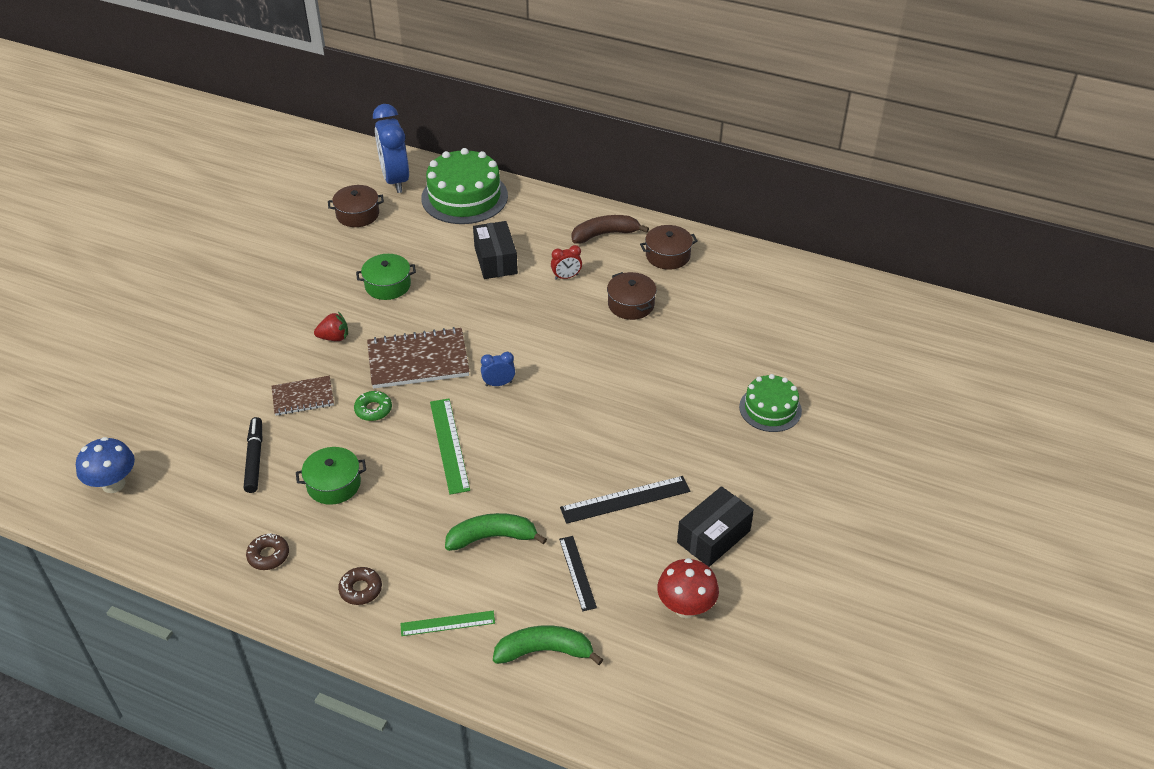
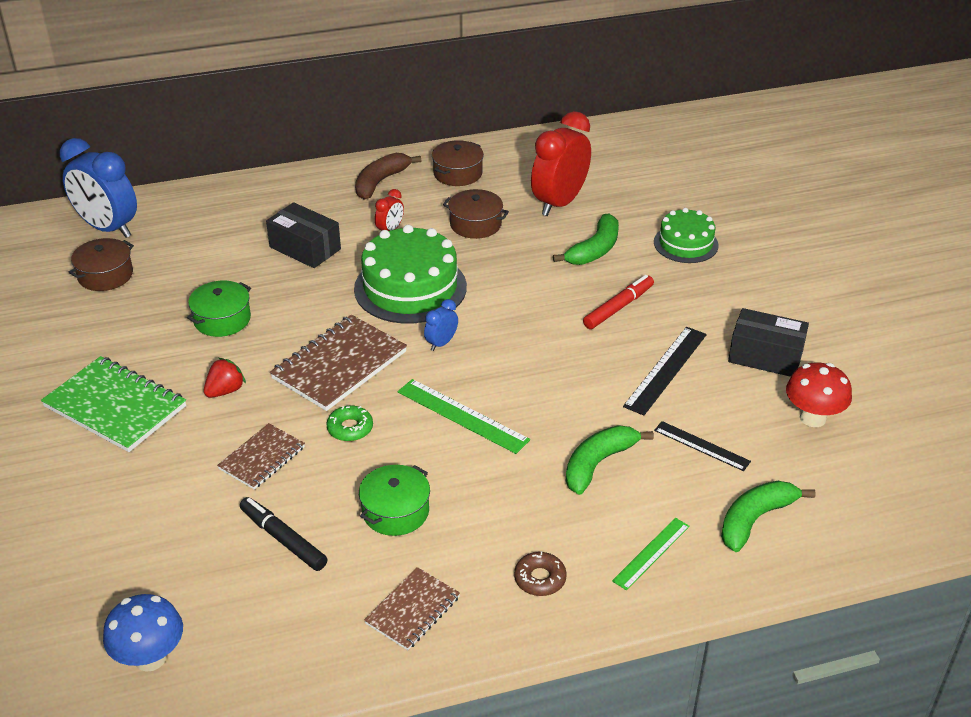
camera: 40 degrees left, 5 degrees down
brown donut [246,533,289,570] -> brown notebook [364,567,460,650]
green cake [421,148,508,224] -> green cake moved to [354,225,467,324]
black box [677,486,754,567] -> black box turned 75 degrees counterclockwise [728,308,809,377]
none -> green notebook [41,356,186,452]
none -> red clock [531,111,591,216]
none -> green banana [553,214,619,265]
none -> red marker [583,275,654,329]

